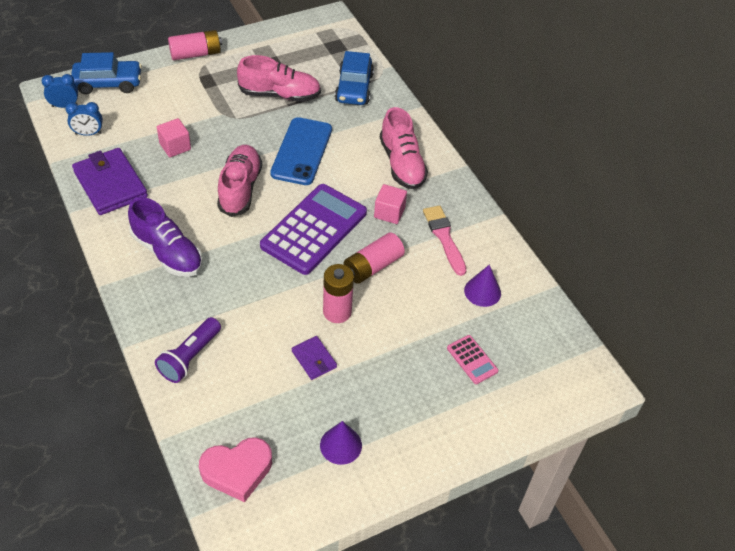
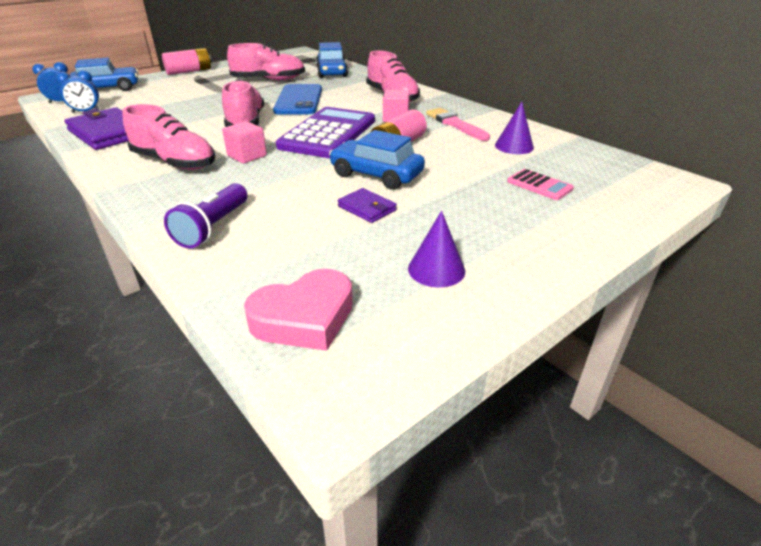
camera: 10 degrees left, 15 degrees down
purple shoe [128,197,203,277] -> pink shoe [123,104,215,170]
pink cube [157,118,191,157] -> pink cube moved to [222,121,267,164]
pink battery [323,264,354,323] -> blue car [329,130,425,190]

